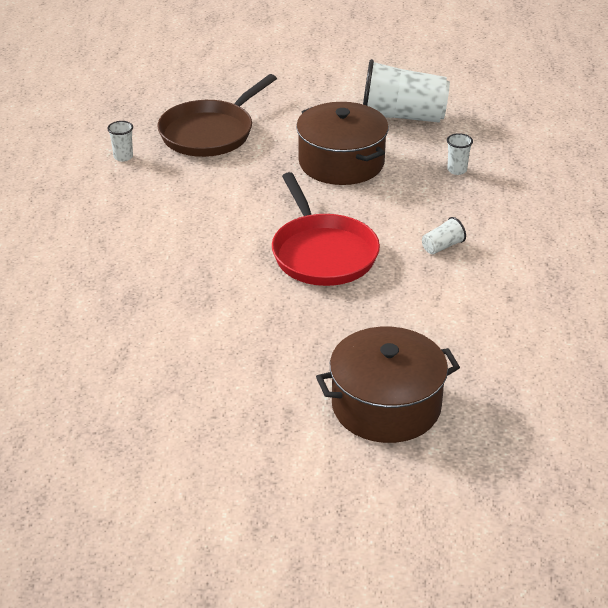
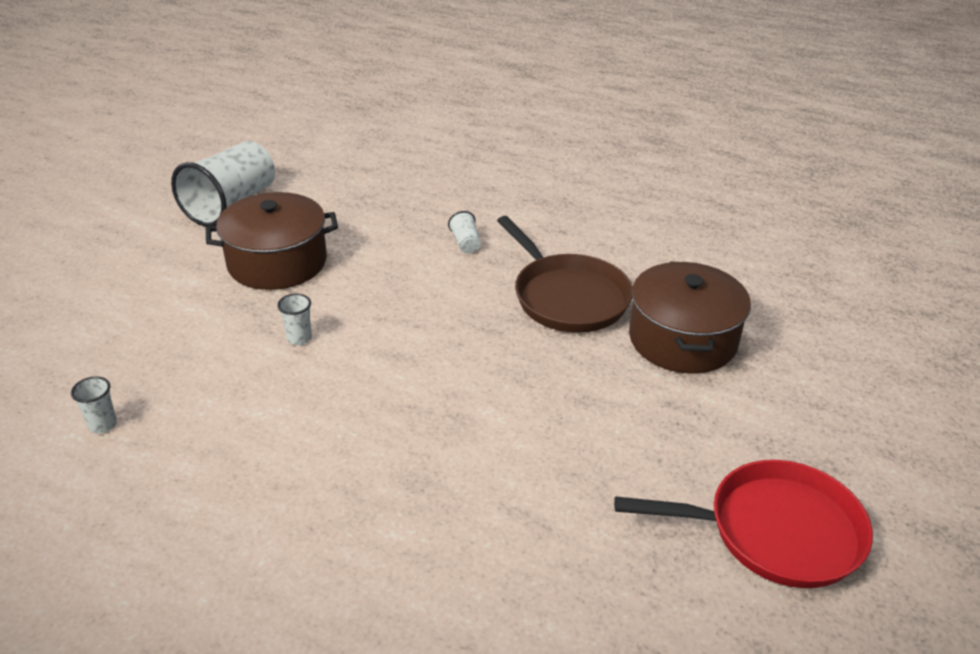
camera: 70 degrees left, 0 degrees up
brown pan [158,74,277,157] -> brown pan moved to [497,216,632,333]
red pan [272,172,380,286] -> red pan moved to [614,460,873,588]
white cup [447,133,473,175] -> white cup moved to [277,294,312,345]

